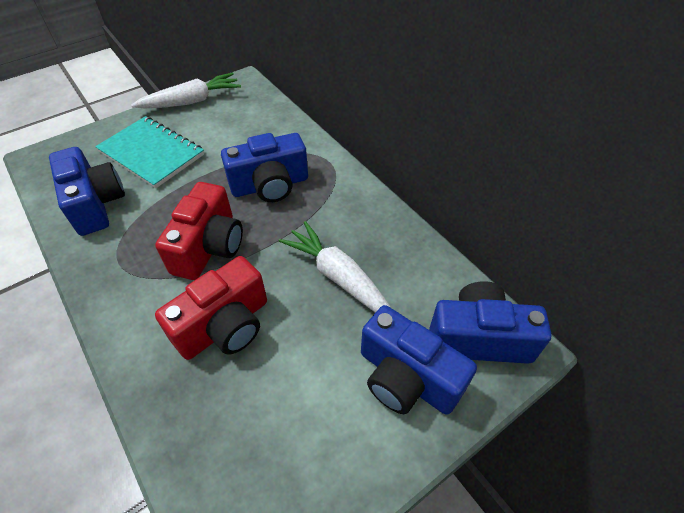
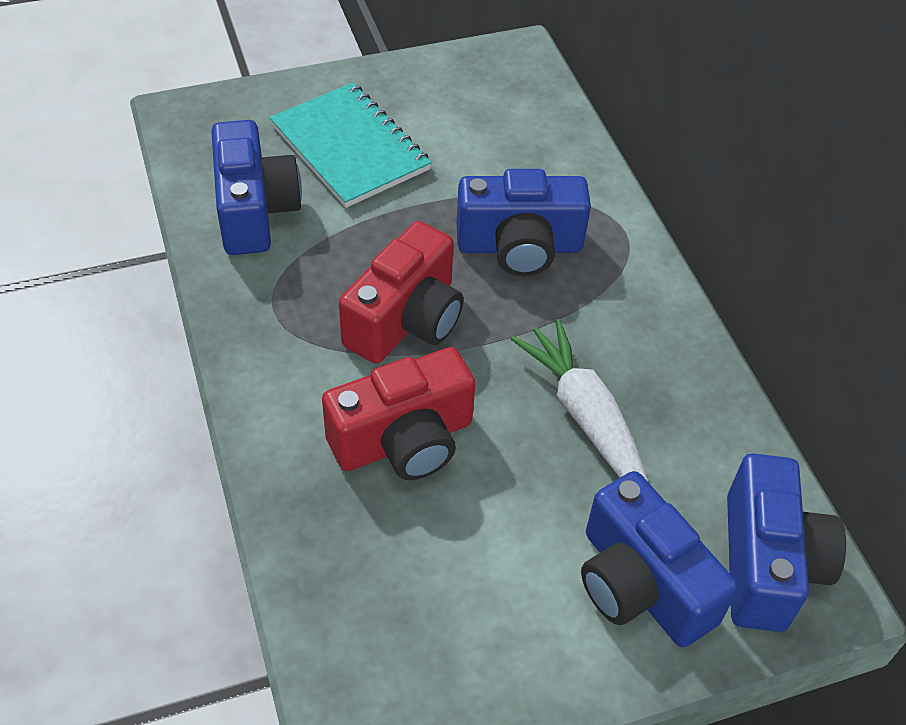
camera: 15 degrees right, 0 degrees up
white carrot [131,72,241,108] -> none
blue camera [429,281,552,364] -> blue camera turned 75 degrees clockwise [727,453,846,632]

